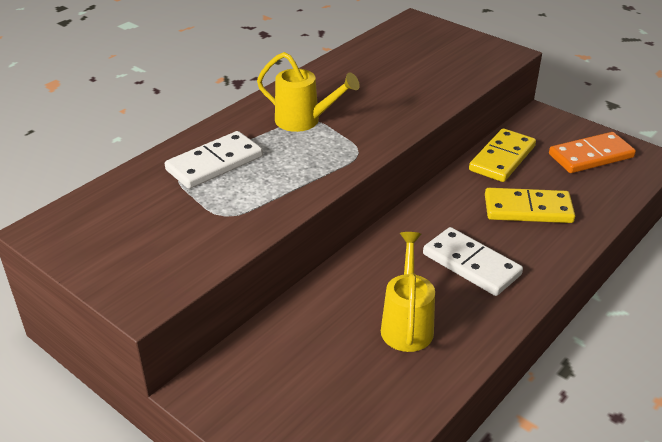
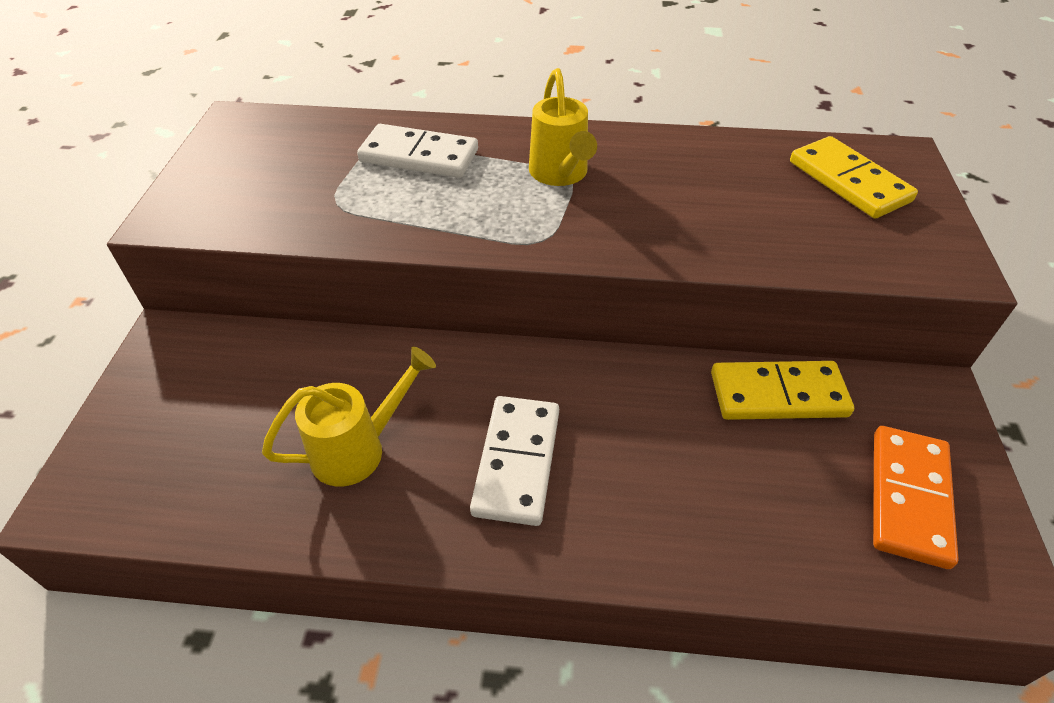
camera: 55 degrees right, 10 degrees up
yellow domino [485,188,575,223] -> yellow domino moved to [790,136,918,219]
orange domino [549,132,636,173] -> orange domino turned 75 degrees clockwise [873,426,959,569]

